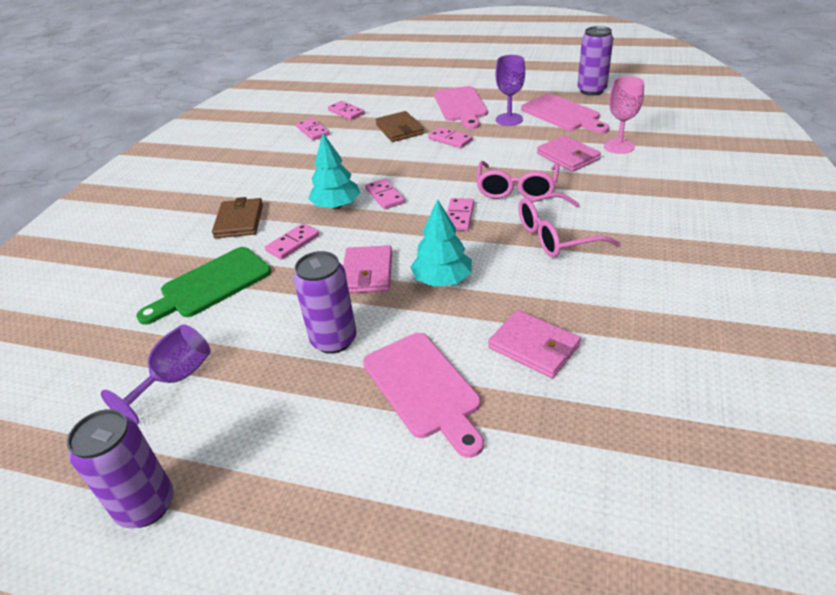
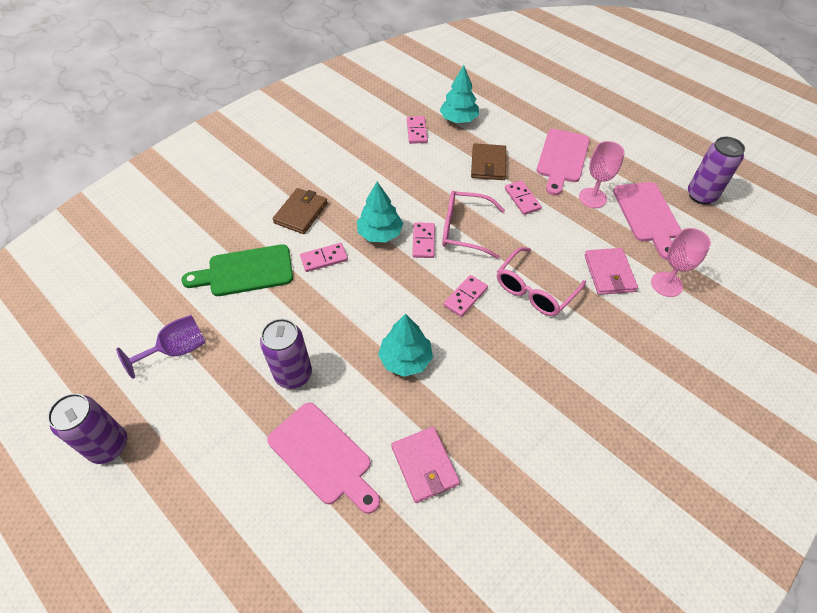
camera: 25 degrees right, 15 degrees up
pink domino [328,101,365,120] -> turquoise tree [440,65,479,123]
pink wallet [343,245,392,293] -> none
pink cutting board [363,333,484,458] -> pink cutting board turned 45 degrees counterclockwise [267,402,380,514]
purple goblet [496,55,525,126] -> pink goblet [579,141,625,208]
pink glasses [518,192,620,257] -> pink glasses moved to [442,191,505,259]

